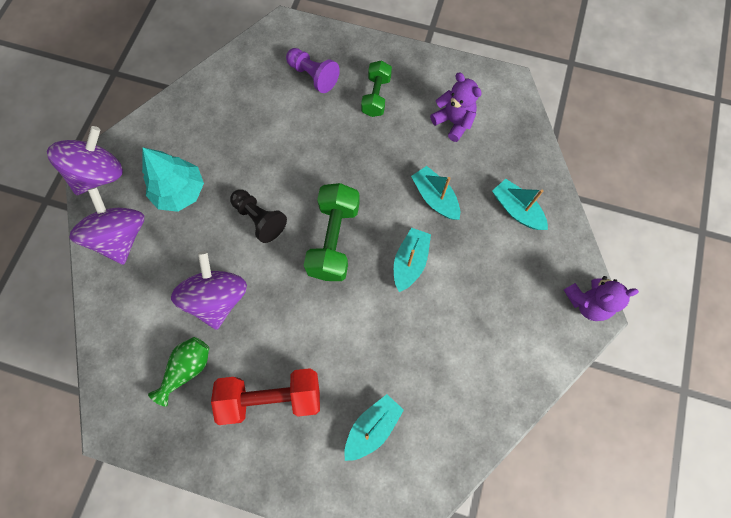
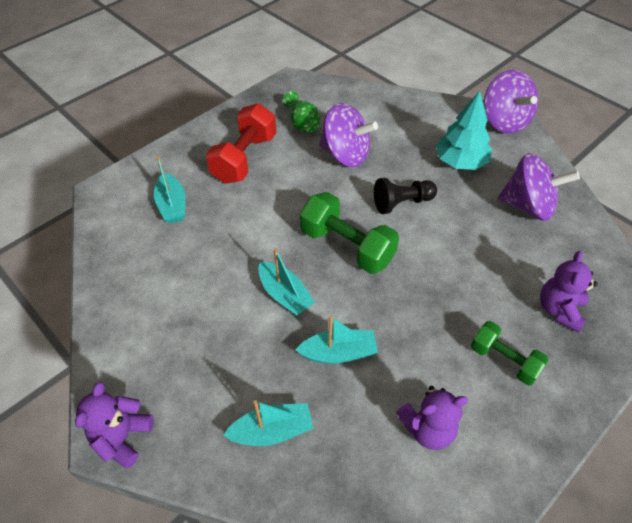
camera: 120 degrees right, 20 degrees down
purple spinning top [69,187,144,265] -> purple spinning top moved to [498,153,580,221]
purple pawn [286,48,340,93] -> purple teddy bear [540,251,598,333]

